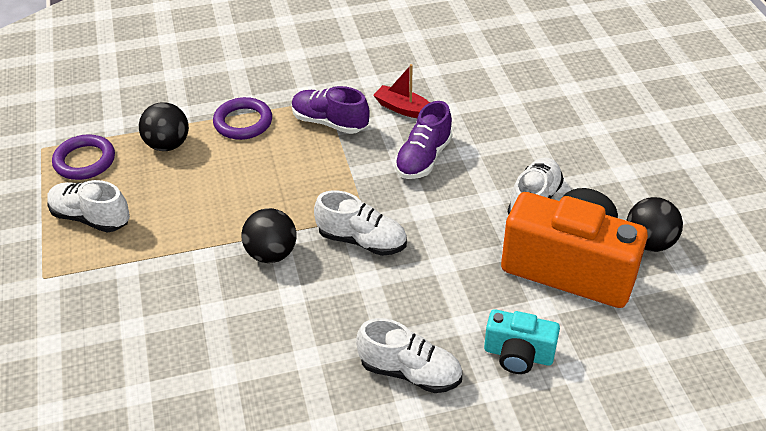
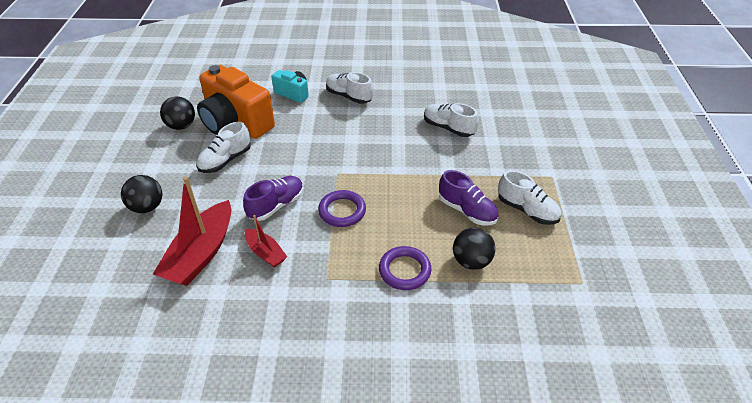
camera: 165 degrees left, 0 degrees up
purple ring [52,134,115,180] -> purple ring moved to [318,190,366,227]
black ball [241,208,297,263] -> black ball moved to [121,175,162,213]
purple shoe [292,86,370,134] -> purple shoe moved to [439,170,499,226]
white shoe [314,191,407,256] -> white shoe moved to [424,103,479,137]
none -> red boat [153,177,231,286]

